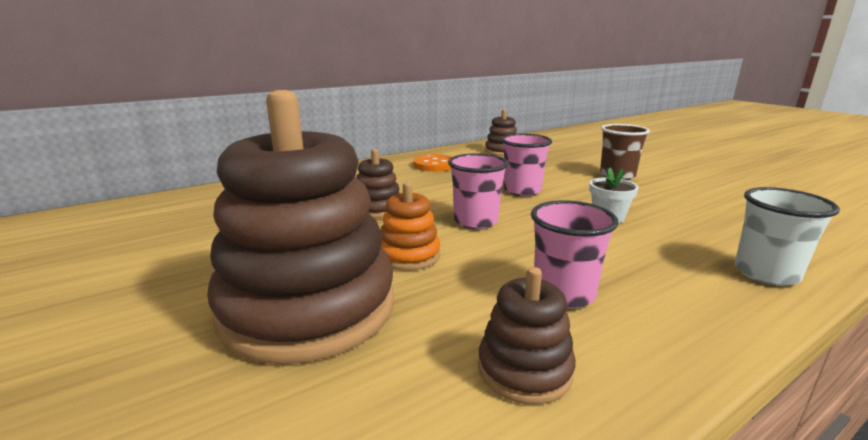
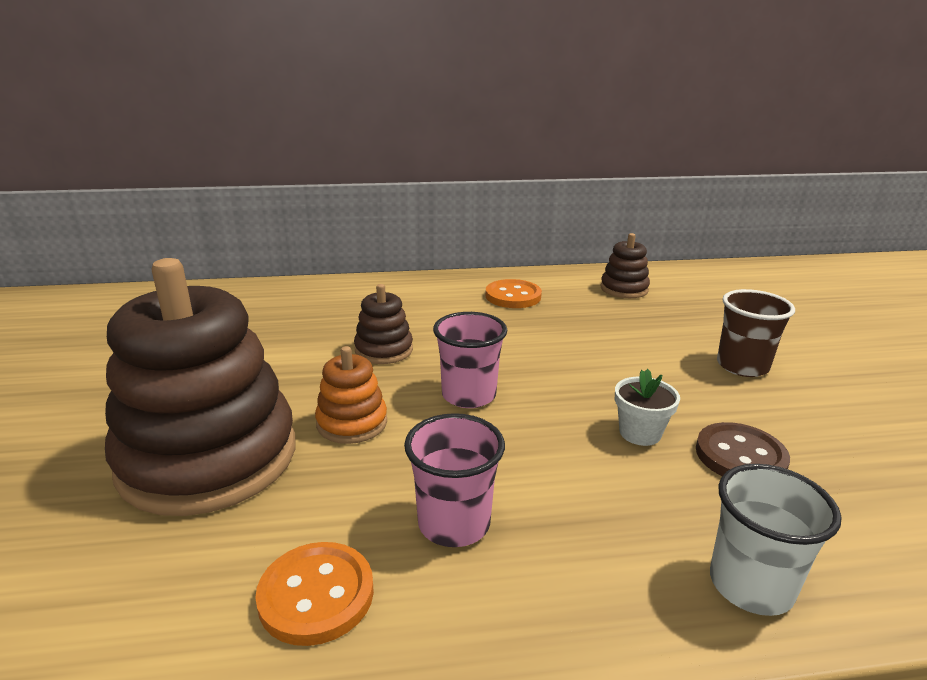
camera: 25 degrees right, 5 degrees up
brown stacking toy [478,267,576,404] -> orange button [255,542,374,646]
pink cup [501,134,552,196] -> none
none -> brown button [696,422,790,476]

